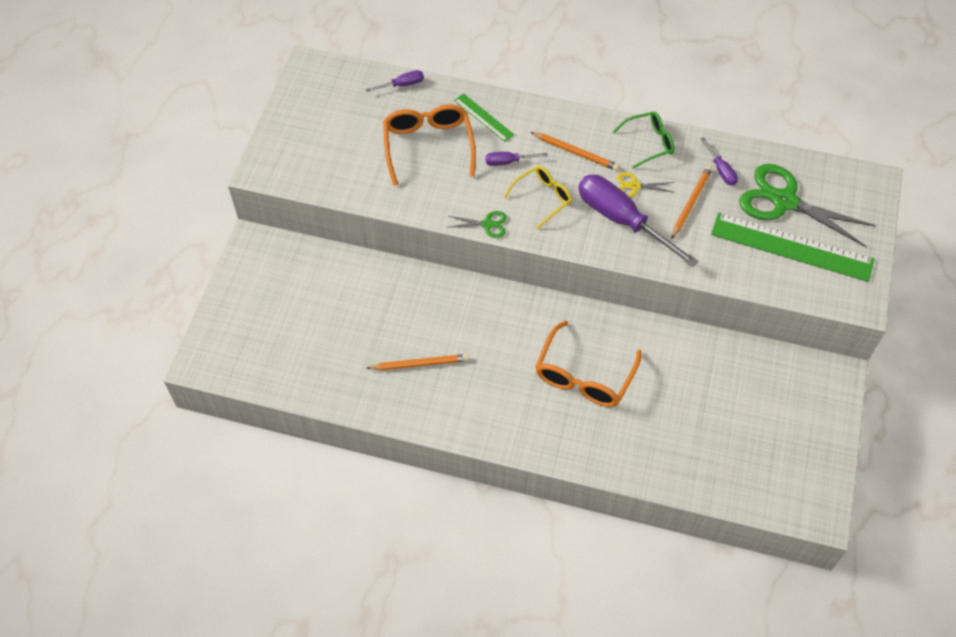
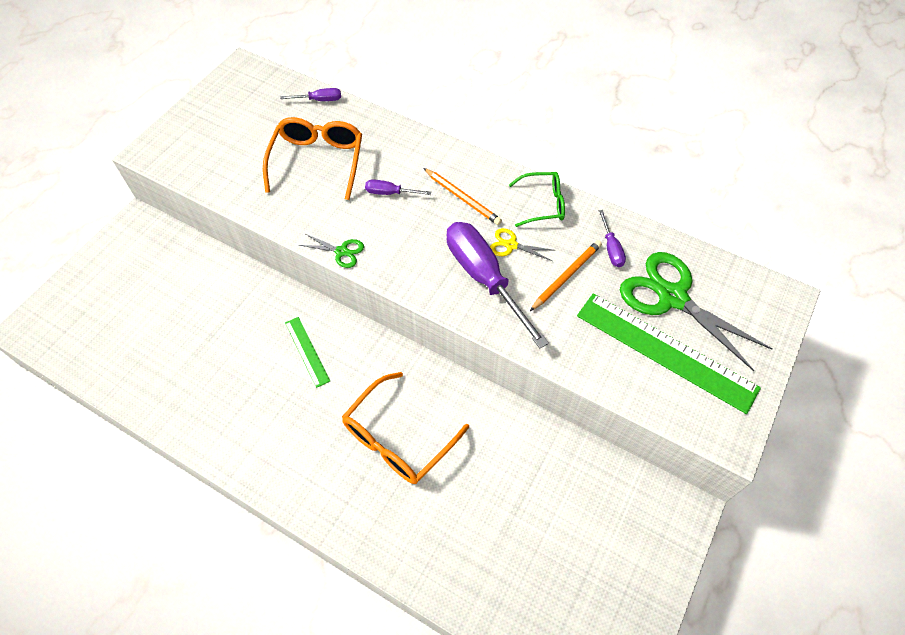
camera: 15 degrees right, 0 degrees up
orange pencil [366,354,469,371] -> none
green ruler [454,93,514,142] -> green ruler moved to [285,317,330,388]
yellow glasses [504,166,572,230] -> none

